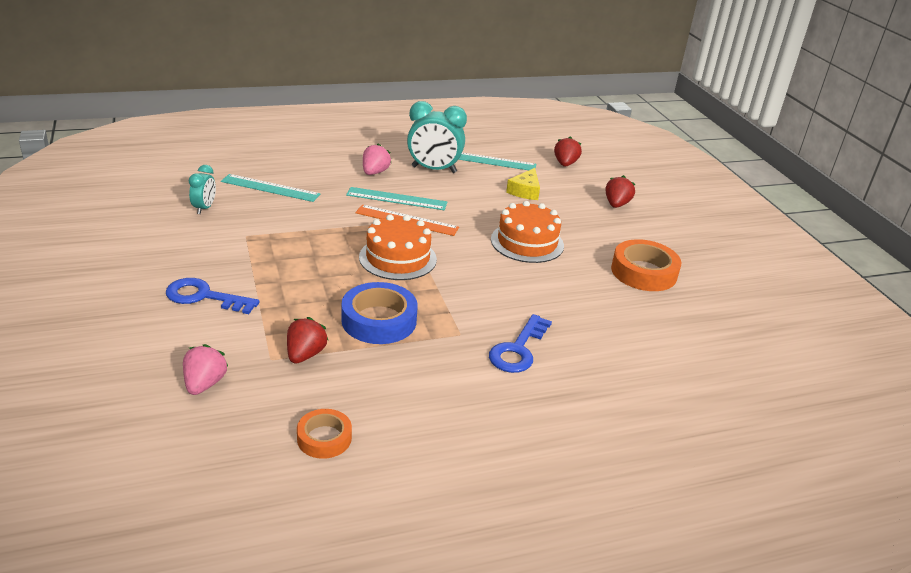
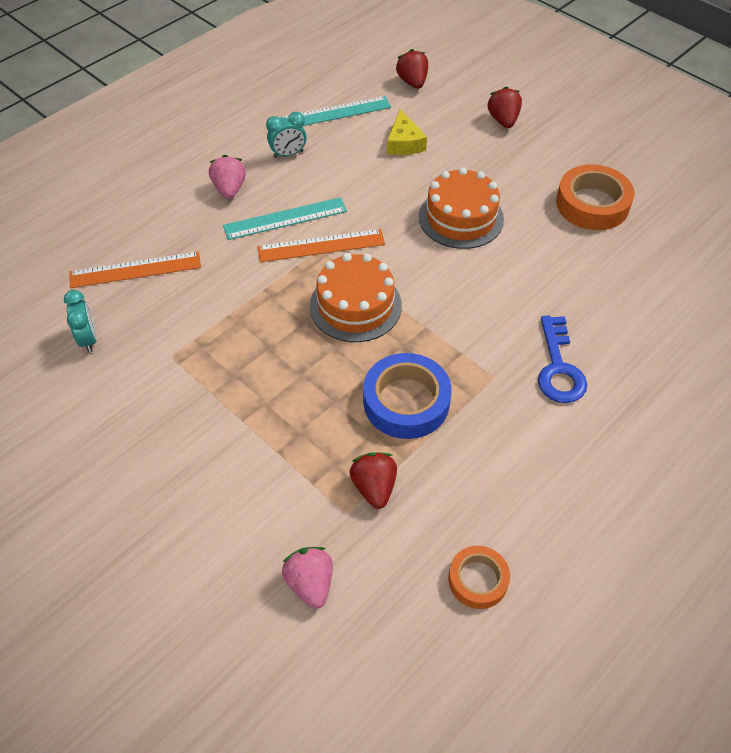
camera: 25 degrees left, 20 degrees up
blue key [166,278,260,314] -> none
turquoise ruler [221,174,320,202] -> orange ruler [69,251,201,288]
turquoise clock [407,101,467,173] -> turquoise clock [266,111,307,158], size x0.55

